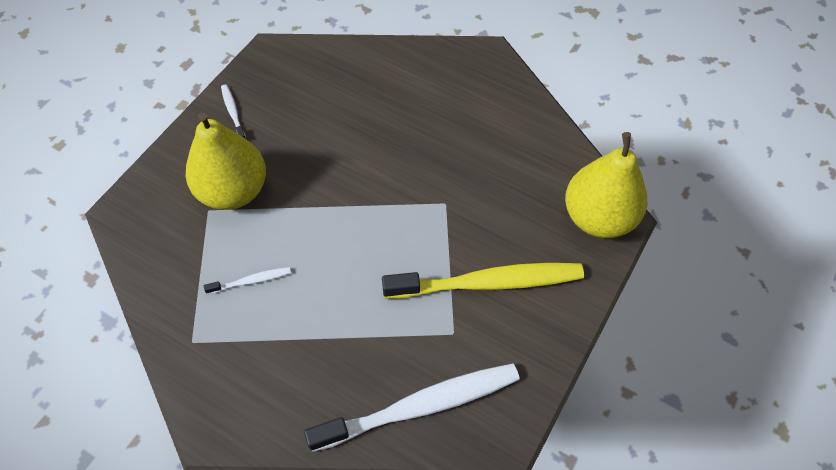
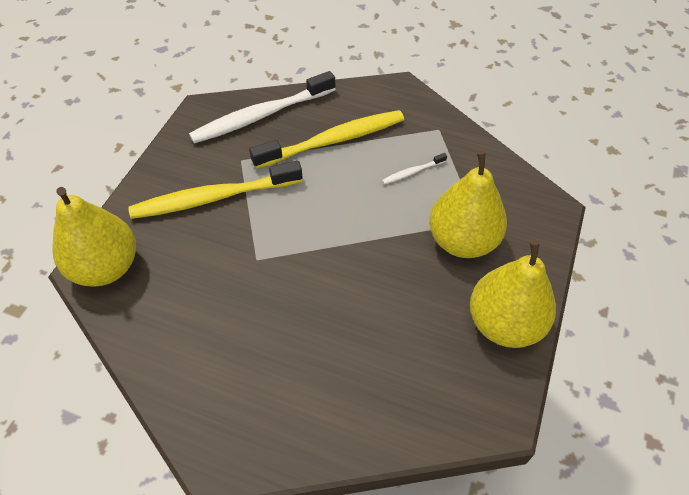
camera: 170 degrees right, 5 degrees down
white toothbrush [221,85,246,139] -> yellow pear [470,240,556,348]
none -> yellow toothbrush [249,110,404,169]

